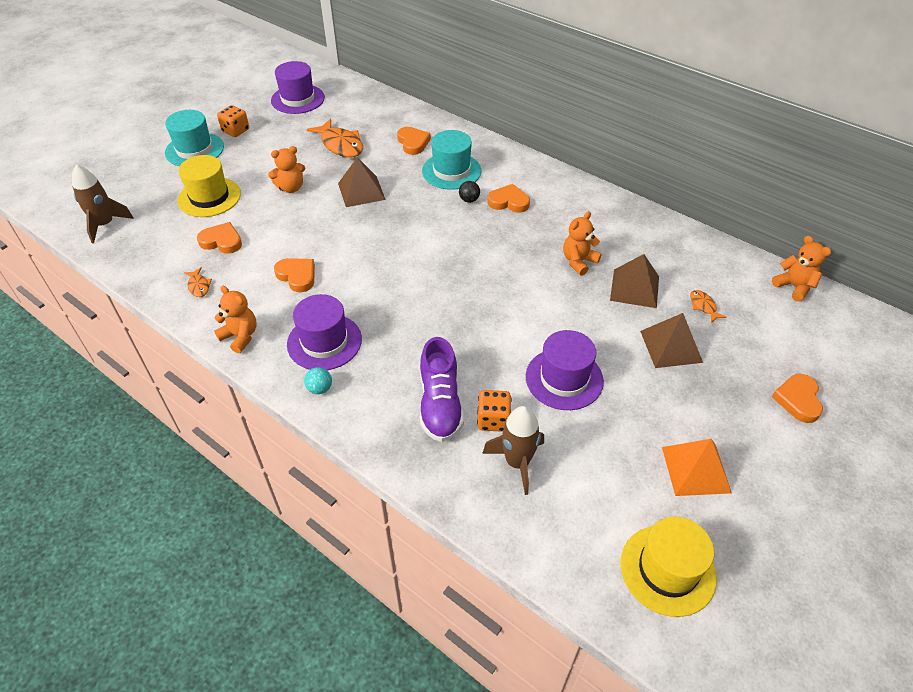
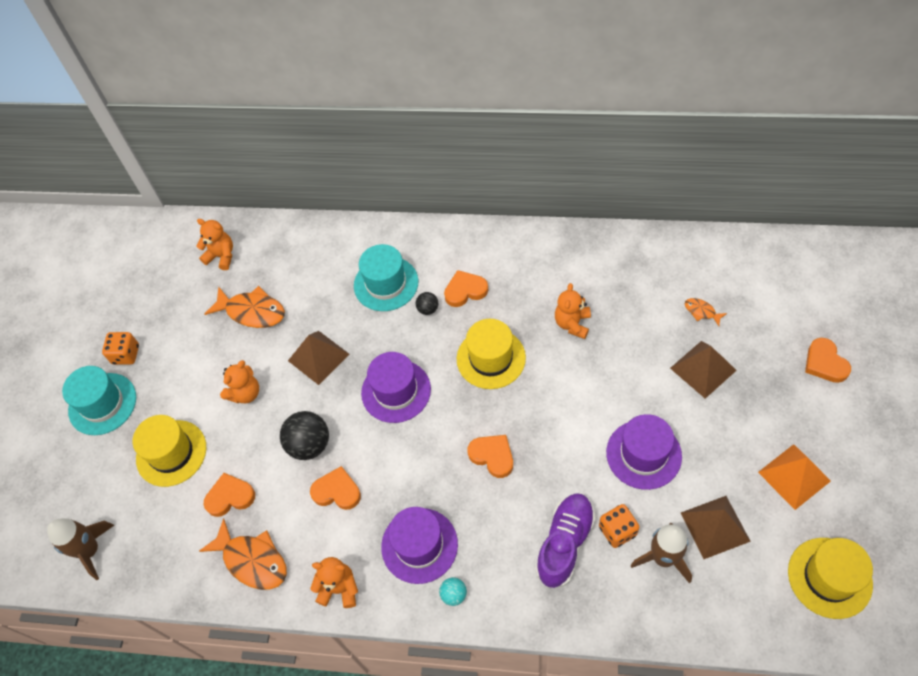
camera: 25 degrees left, 10 degrees up
orange fish [184,267,212,297] -> orange fish [199,518,287,590], size x2.03
purple hat [271,61,325,114] -> purple hat moved to [361,352,431,423]
orange heart [397,127,431,155] -> orange heart moved to [467,435,513,478]
purple shoe [420,337,464,442] -> purple shoe turned 120 degrees counterclockwise [535,493,595,588]
brown pyramid [610,254,659,308] -> brown pyramid moved to [681,496,751,559]
orange teddy bear [772,236,831,302] -> orange teddy bear moved to [196,219,233,270]
none -> black ball [280,411,329,460]
none -> yellow hat [457,319,526,389]

